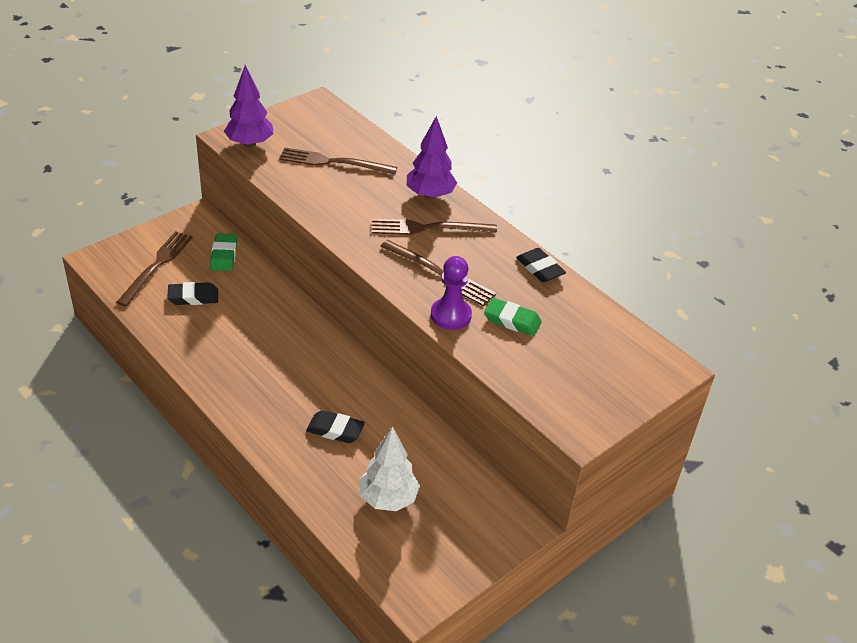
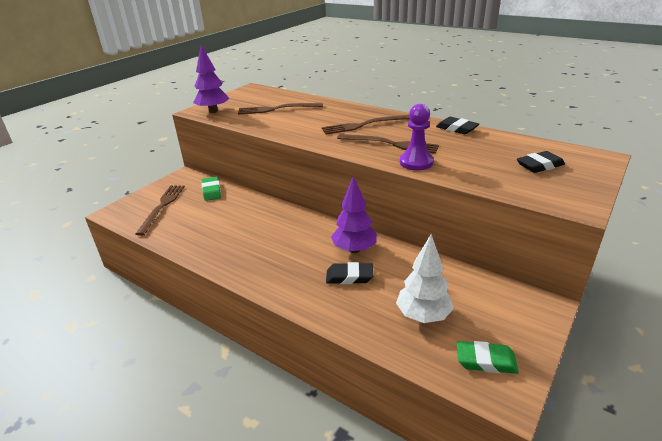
camera: 10 degrees left, 10 degrees down
black eraser [167,282,218,305] -> black eraser moved to [517,151,565,173]
purple tree [407,116,457,199] -> purple tree moved to [331,176,377,253]
green eraser [484,298,542,336] -> green eraser moved to [456,341,519,374]

